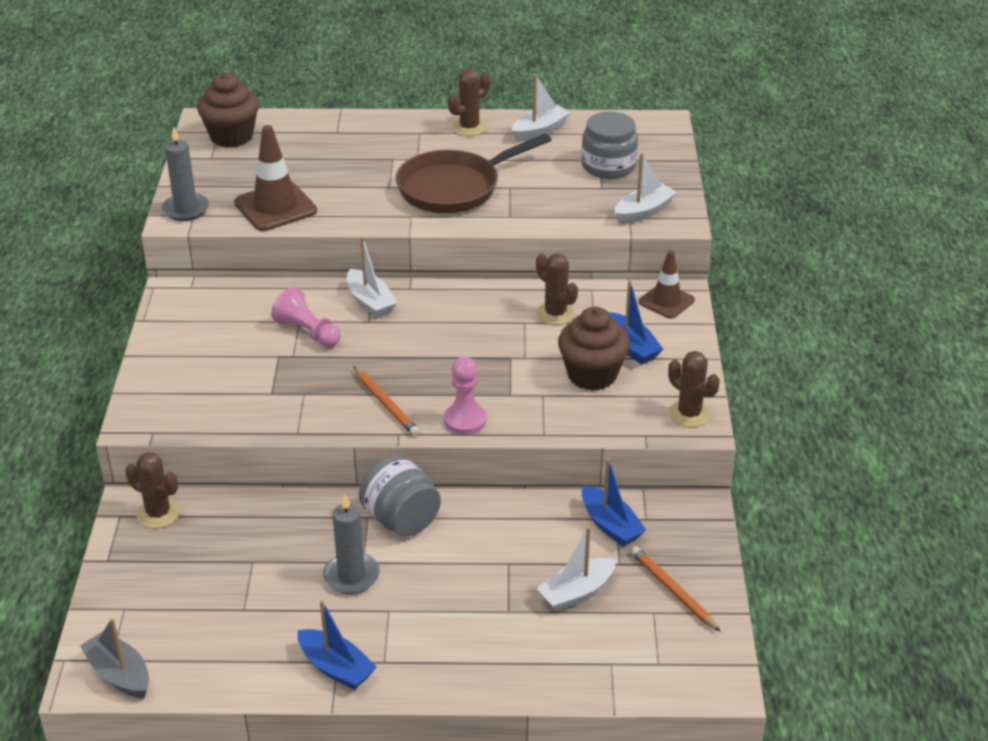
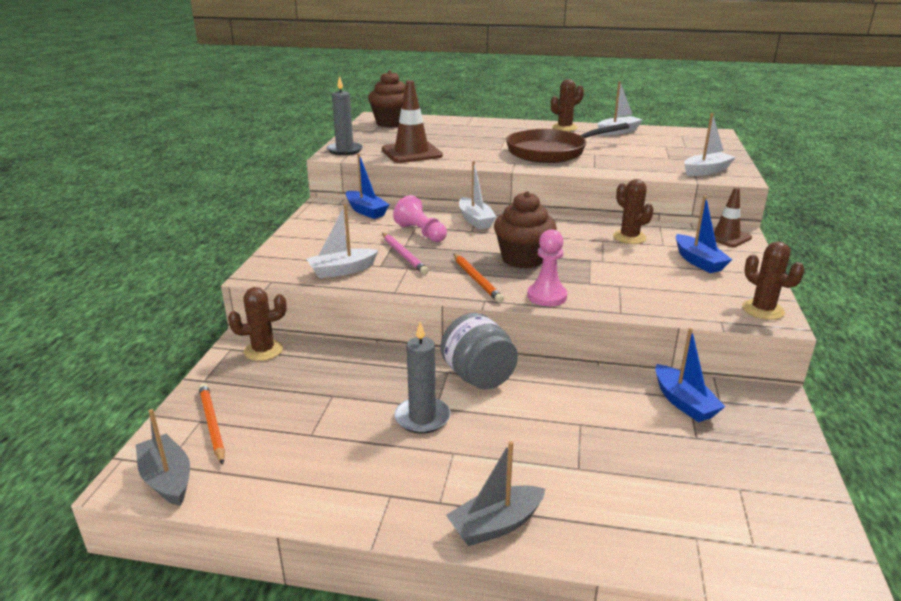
camera: 10 degrees right, 10 degrees down
brown cactus [125,452,180,528] -> brown cactus turned 60 degrees counterclockwise [228,287,287,361]
blue boat [298,600,377,690] -> blue boat moved to [345,154,389,219]
white boat [536,526,616,612] -> white boat moved to [306,205,378,279]
brown cupcake [558,307,630,391] -> brown cupcake moved to [494,191,557,269]
grey jar [581,112,638,179] -> none
orange pencil [631,546,721,632] -> orange pencil moved to [199,383,225,465]
none -> pink pencil [382,233,429,274]
none -> grey boat [446,441,545,546]

